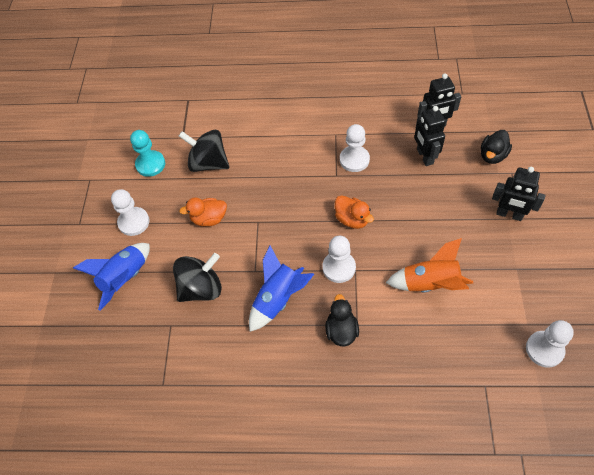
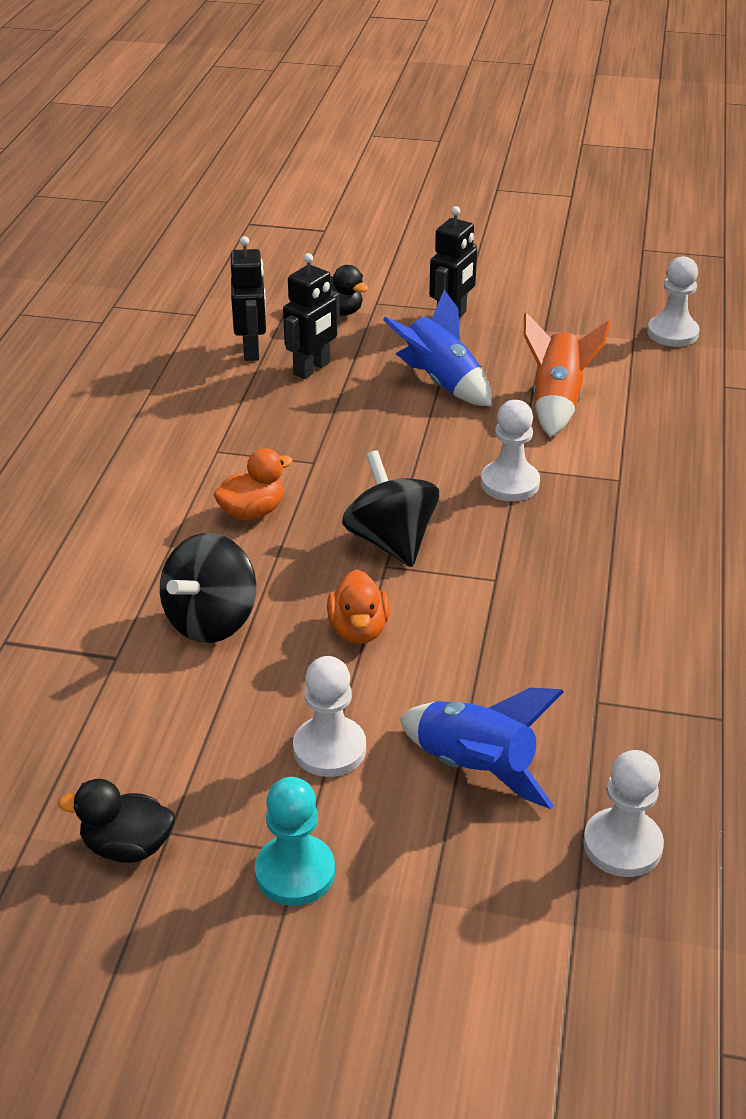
camera: 85 degrees left, 20 degrees down
turquoise pawn [130,130,165,177] -> turquoise pawn moved to [255,777,335,906]
black spinning top [173,253,222,302] -> black spinning top moved to [342,450,439,567]
blue rocket [249,246,314,332] -> blue rocket moved to [383,290,492,406]
black duck [325,294,359,347] -> black duck moved to [58,779,175,863]
orange duck [335,195,374,229] -> orange duck moved to [214,448,293,521]
white pawn [340,124,370,172] -> white pawn moved to [583,750,664,877]
black robot [414,106,446,166] -> black robot turned 45 degrees counterclockwise [283,253,340,379]

